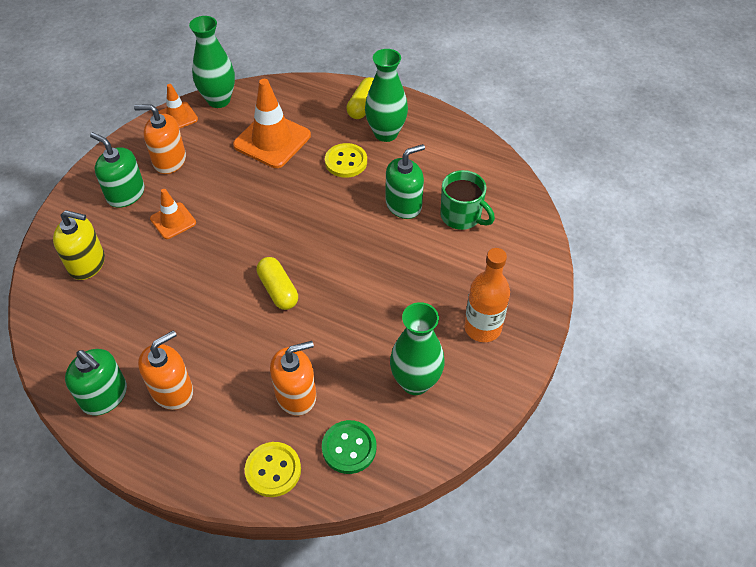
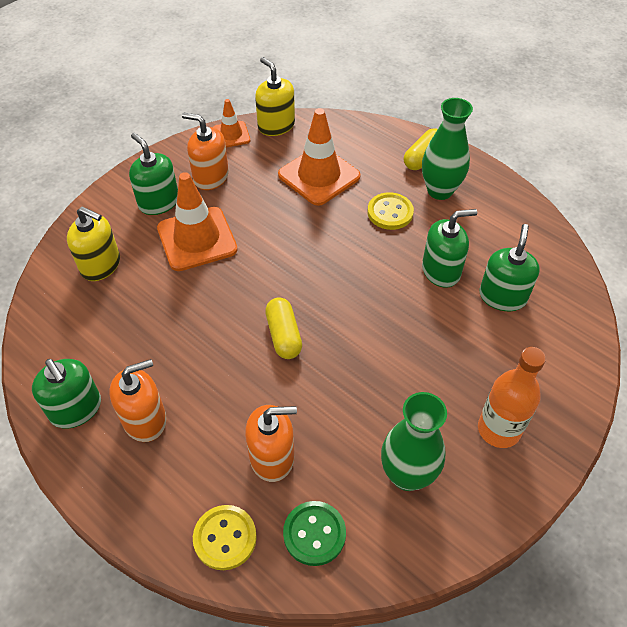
camera: 15 degrees right, 0 degrees up
orange traffic cone [150,189,196,239] -> orange traffic cone [157,172,238,271], size x1.80
green vase [189,16,235,108] -> yellow soap dispenser [255,57,295,136]
green mug [440,170,495,230] -> green soap dispenser [479,224,540,311]

